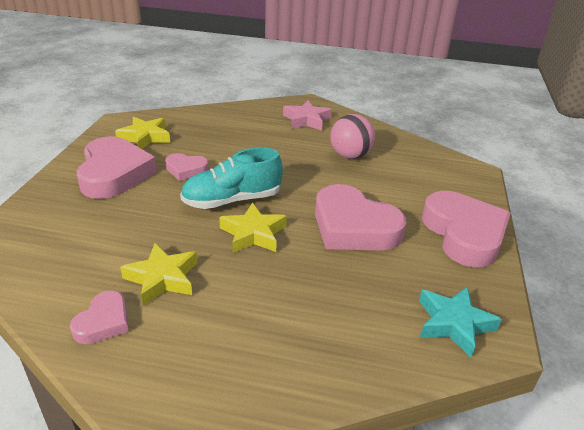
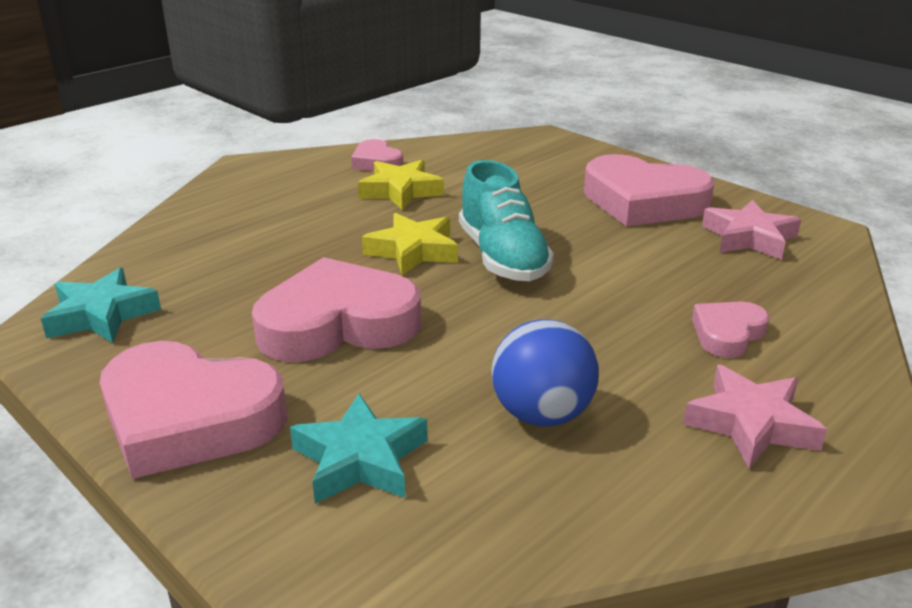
camera: 125 degrees right, 5 degrees down
yellow star [115,117,170,149] -> pink star [702,200,801,260]
pink heart [165,153,209,181] -> pink heart moved to [692,301,770,358]
turquoise shoe [180,147,283,209] -> turquoise shoe turned 150 degrees clockwise [459,160,554,281]
pink ball [330,114,375,159] -> blue ball [491,319,599,427]
none -> turquoise star [290,394,428,504]

